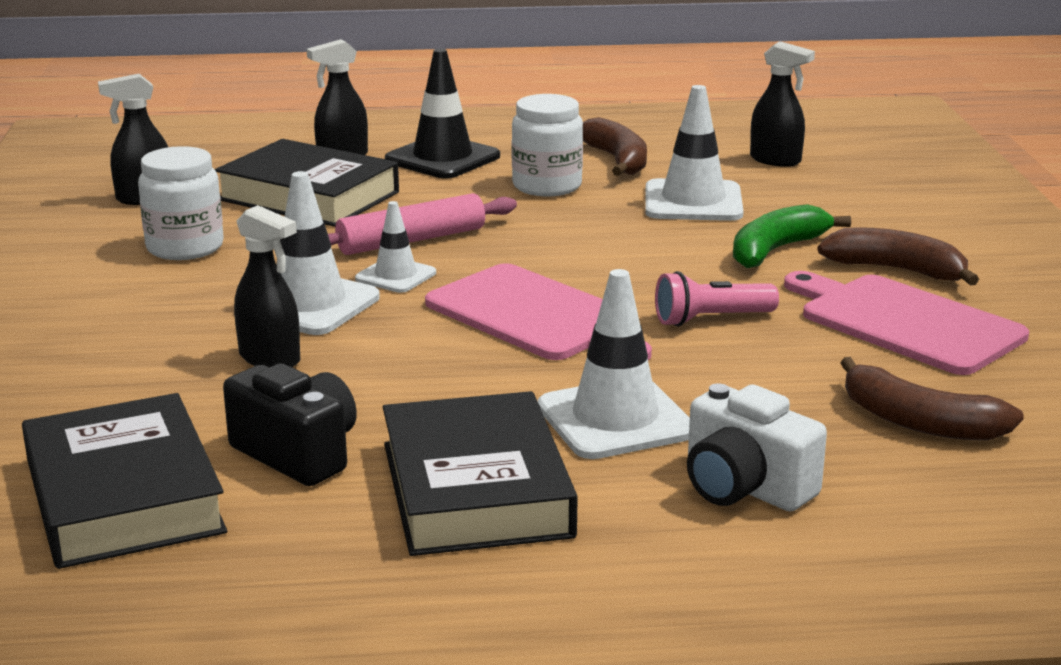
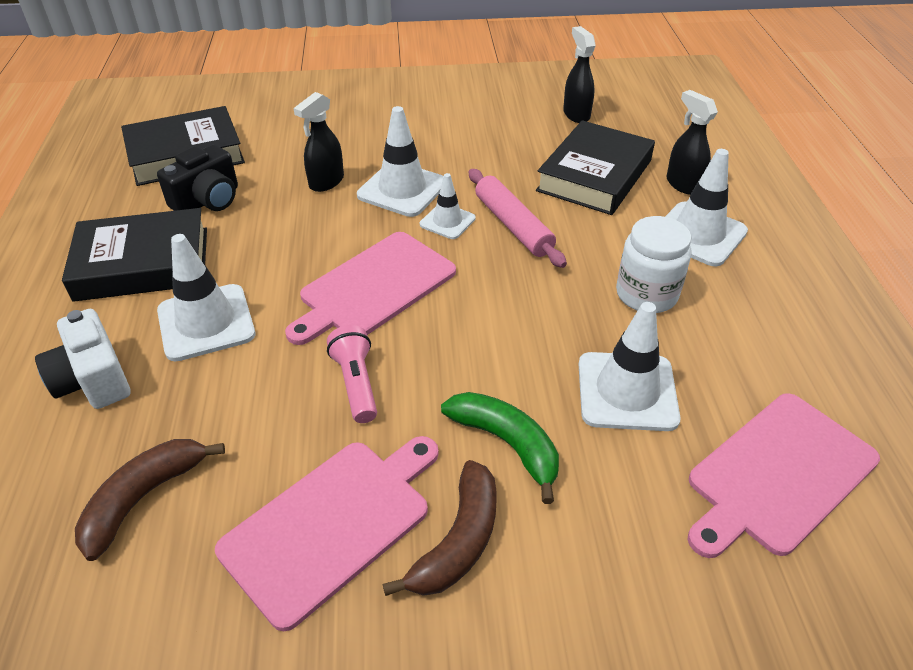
camera: 90 degrees right, 20 degrees up
white jar [138,146,224,260] -> none
black traffic cone [385,49,500,178] -> white traffic cone [665,149,748,266]
brown banana [583,117,647,176] -> none
white camera [687,383,827,511] -> white camera turned 75 degrees counterclockwise [35,309,131,409]
black spray bottle [750,41,815,167] -> pink cutting board [687,393,880,558]

